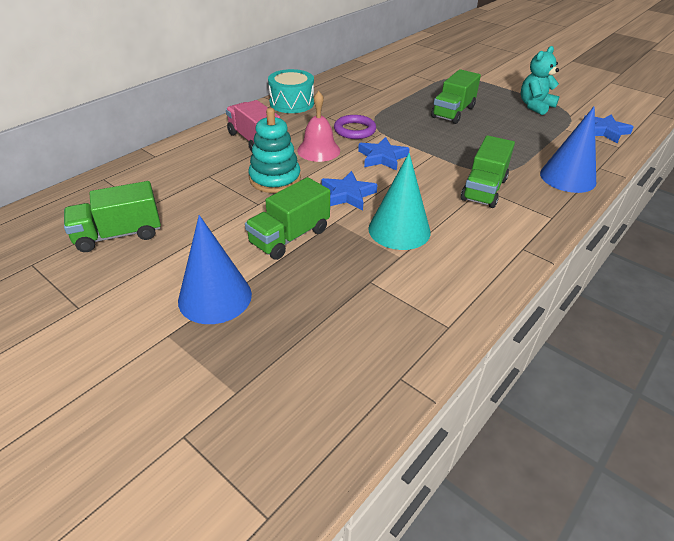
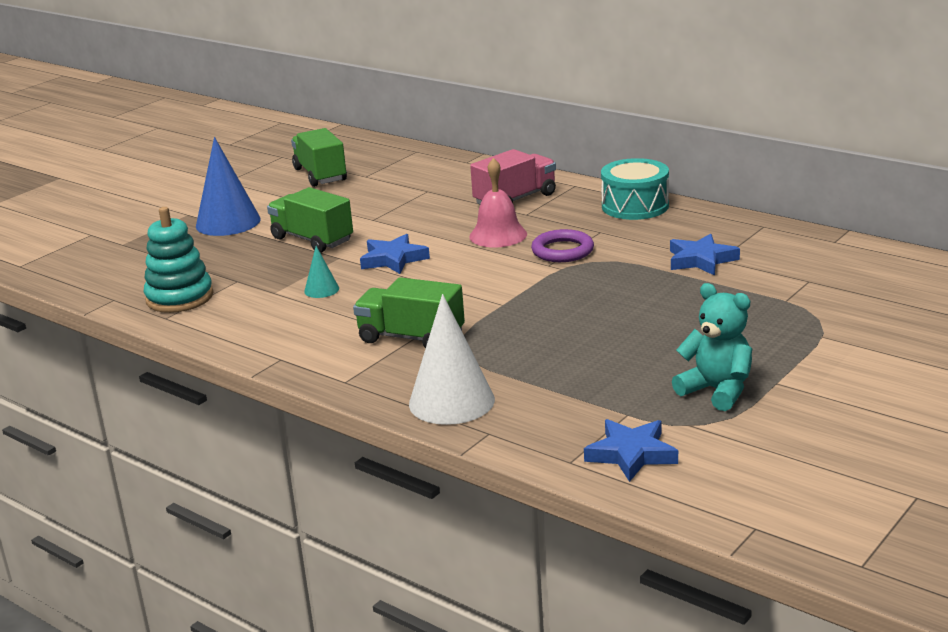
camera: 90 degrees right, 15 degrees down
turquoise stacking toy [249,108,301,193] -> turquoise stacking toy moved to [144,207,213,313]
blue star [358,137,410,171] -> blue star moved to [670,234,740,276]
turquoise cone [368,153,431,250] -> turquoise cone [304,246,339,298], size x0.48
green truck [431,69,481,124] -> none
blue cone [540,106,596,193] -> white cone [409,294,495,425]

